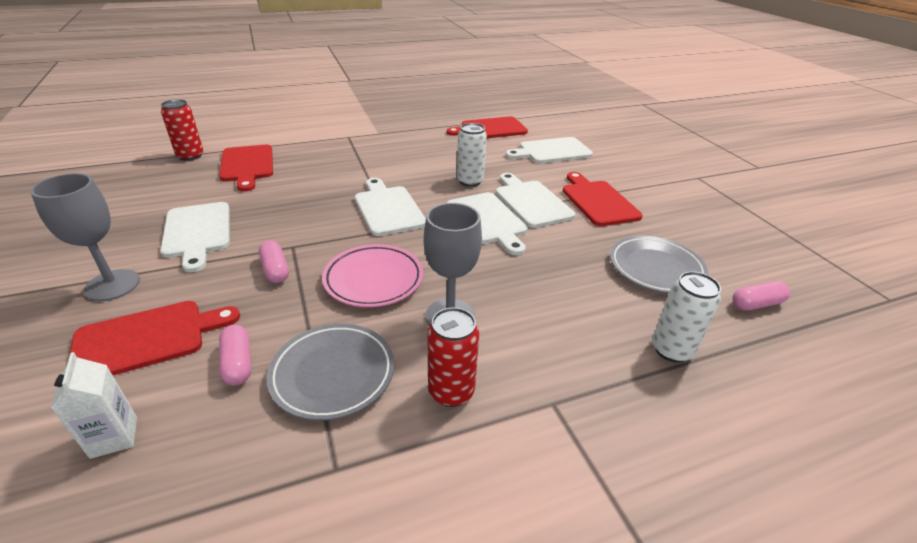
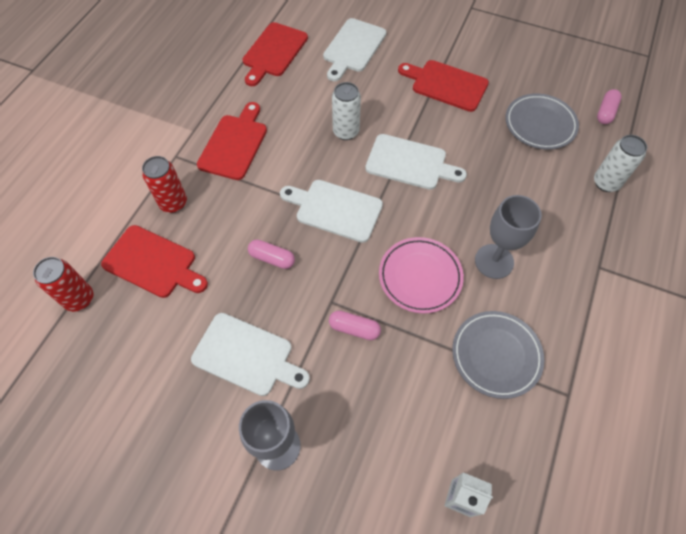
camera: 45 degrees left, 25 degrees up
red cutting board [70,301,240,375] -> red cutting board moved to [197,102,267,180]
pink capsule [219,325,251,385] -> pink capsule moved to [248,239,295,269]
red can [428,307,479,407] -> red can moved to [142,156,187,213]
white cutting board [496,173,575,228] -> none

